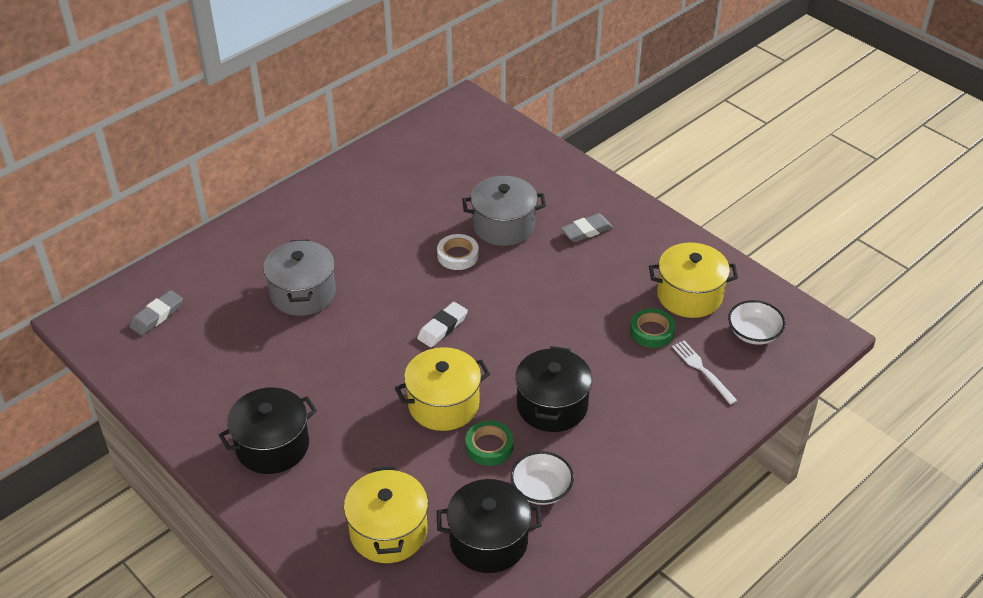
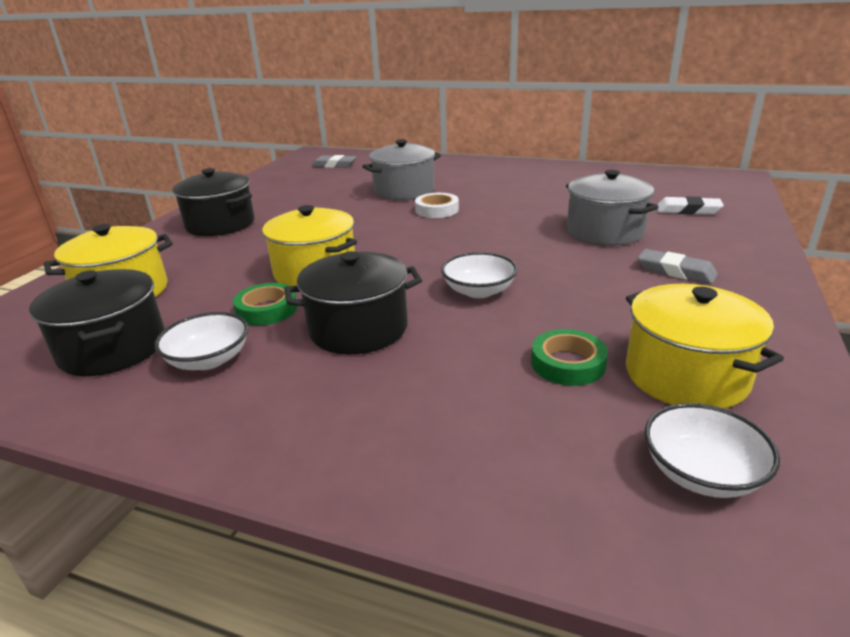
camera: 65 degrees right, 15 degrees down
white eraser [417,302,468,347] -> white eraser moved to [657,196,724,215]
white tape [437,234,479,270] -> white tape moved to [415,193,459,218]
white fork [672,341,738,405] -> none
none -> white bowl [441,252,518,298]

